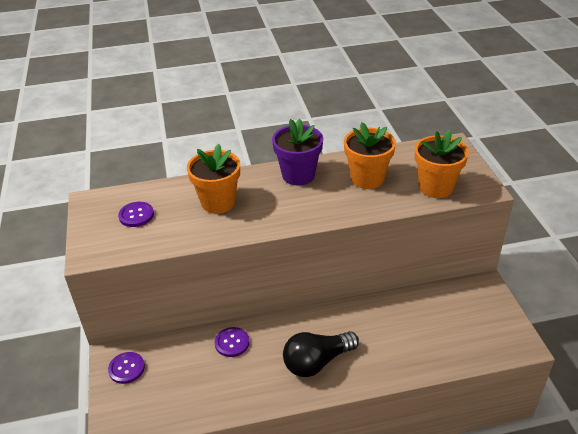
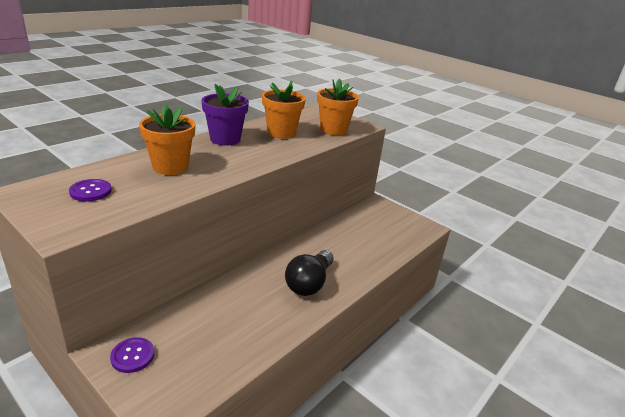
camera: 40 degrees left, 10 degrees down
purple button [215,327,249,357] -> none

